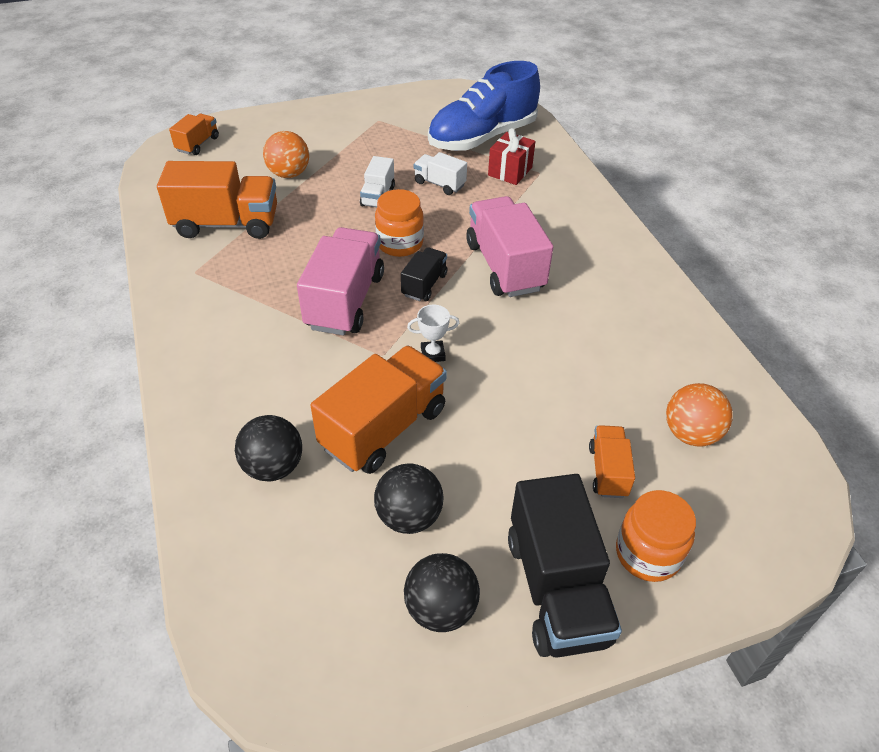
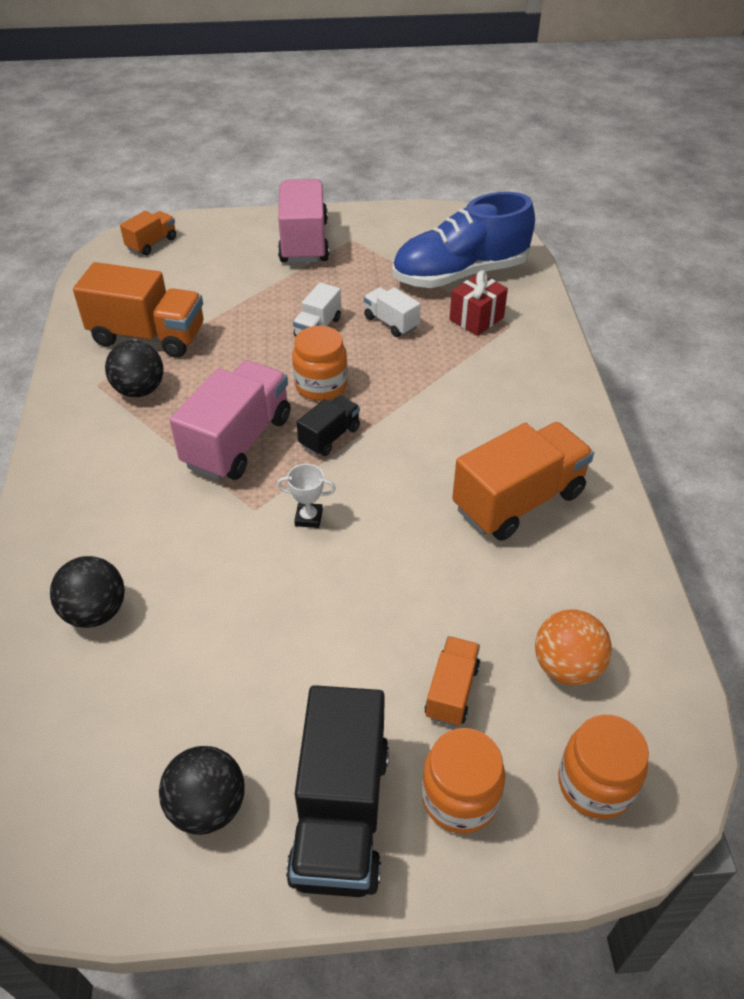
camera: 15 degrees right, 0 degrees up
orange ball [263,131,309,178] -> none
orange truck [310,346,447,474] -> orange truck moved to [452,422,594,541]
black ball [374,463,444,534] -> black ball moved to [105,340,164,397]
pink truck [466,196,553,297] -> pink truck moved to [278,179,329,263]
none -> orange jar [558,715,649,819]

